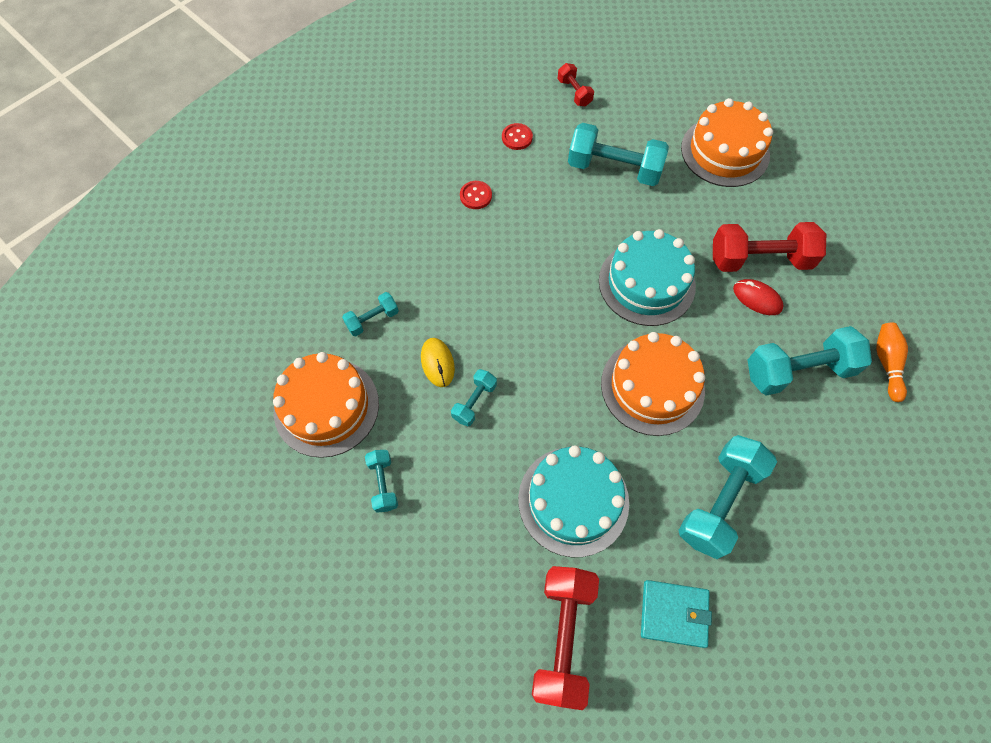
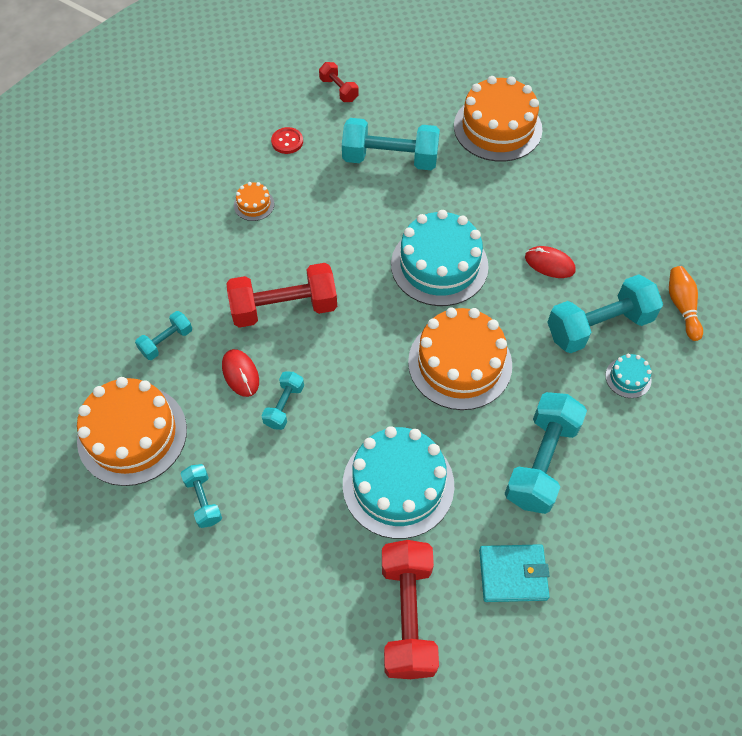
camera: 10 degrees left, 5 degrees down
yellow mouse [421,338,455,387] -> red mouse [222,349,259,397]
red button [460,181,492,209] -> orange cake [234,182,274,221]
red dumbbell [713,222,826,272] -> red dumbbell moved to [226,263,337,328]
none -> turquoise cake [605,354,652,398]

